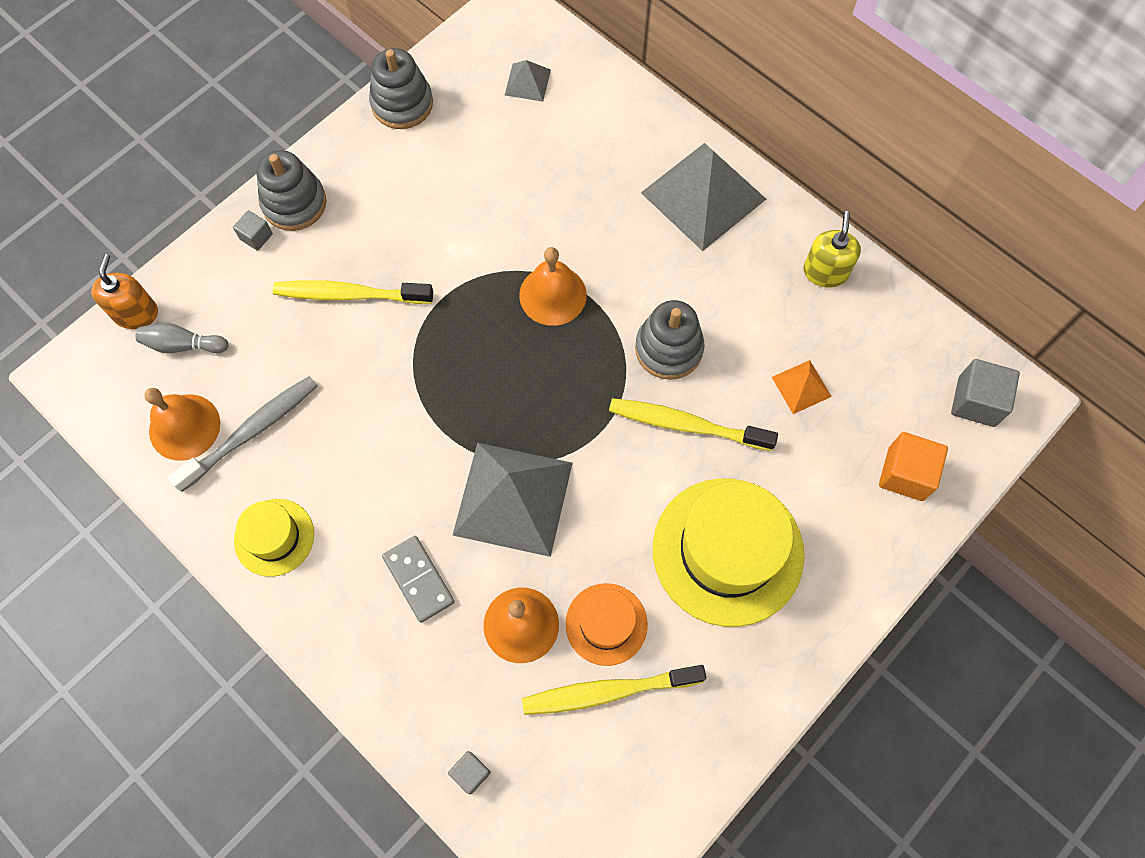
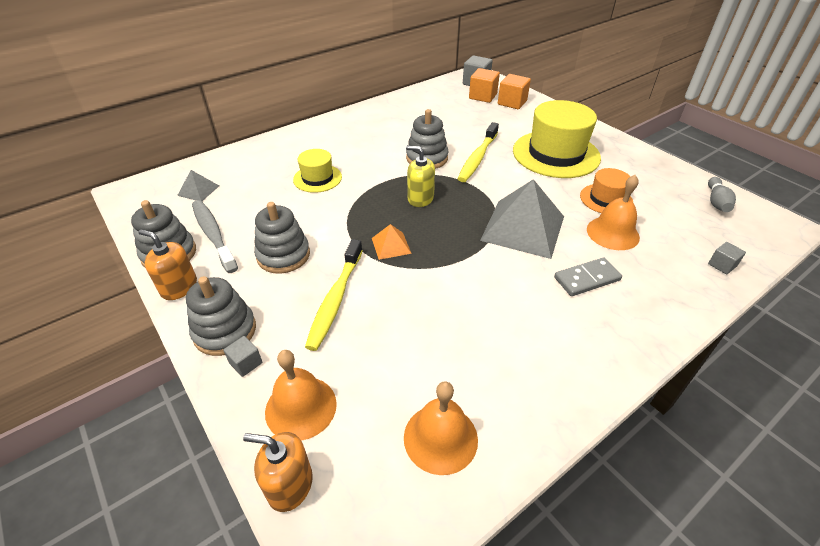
camera: 80 degrees left, 25 degrees down
grey bowling pin [136,323,228,353] -> grey bowling pin moved to [708,177,736,212]
grey toothbrush [167,376,317,492] -> grey toothbrush moved to [192,200,238,273]
yellow hat [234,499,314,577] -> yellow hat moved to [293,149,342,193]
orange bell [519,247,587,326] -> orange bell moved to [265,350,337,441]
yellow toothbrush [522,665,706,715] -> none
grey pyramid [641,143,766,251] -> none
orange pyramid [772,360,832,414] -> orange pyramid moved to [372,224,412,260]
yellow soap dispenser [803,211,861,288] -> yellow soap dispenser moved to [406,146,435,207]
none -> orange soap dispenser [139,229,197,300]
none -> grey stacking toy [254,202,310,274]
none -> orange cube [469,68,500,103]

